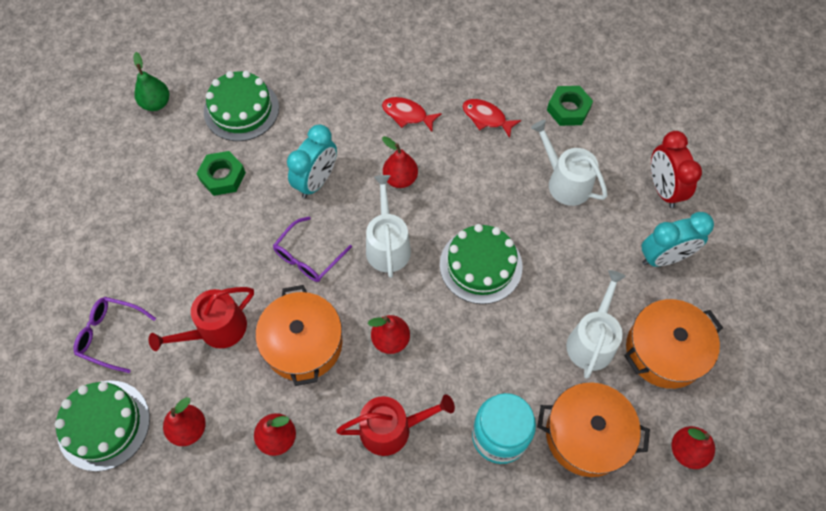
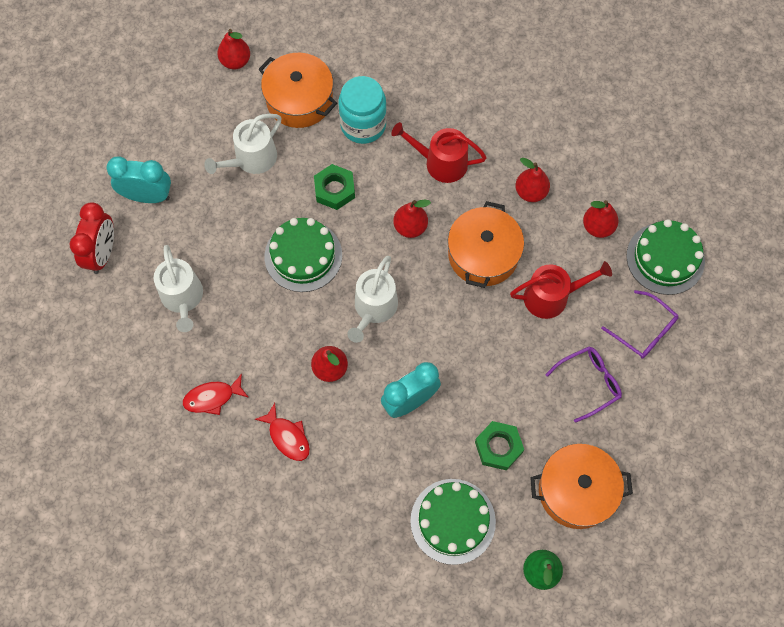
camera: 155 degrees left, 5 degrees up
purple glasses [273,216,352,282] -> purple glasses moved to [546,346,622,423]
red fish [462,99,521,138] -> red fish turned 105 degrees clockwise [183,374,249,415]
green nut [547,86,593,126] -> green nut moved to [314,164,355,210]
orange pot [624,299,723,389] -> orange pot moved to [530,444,633,529]

